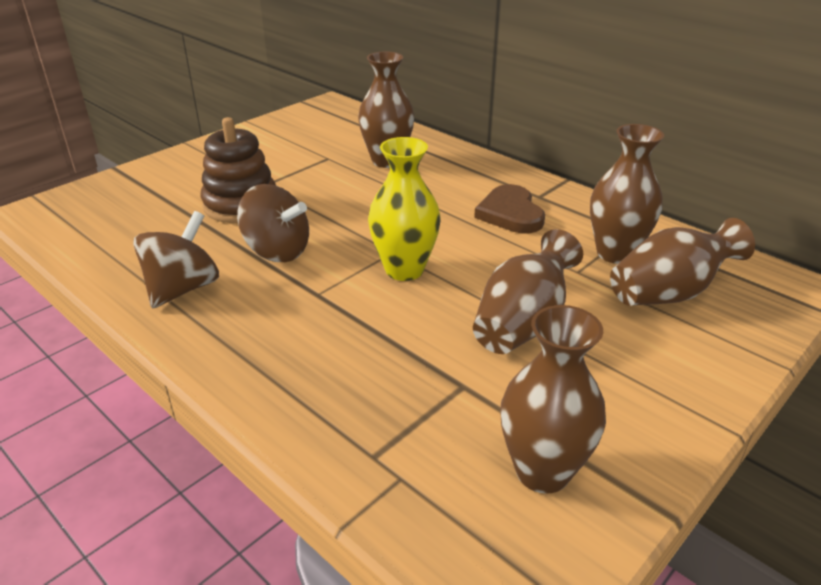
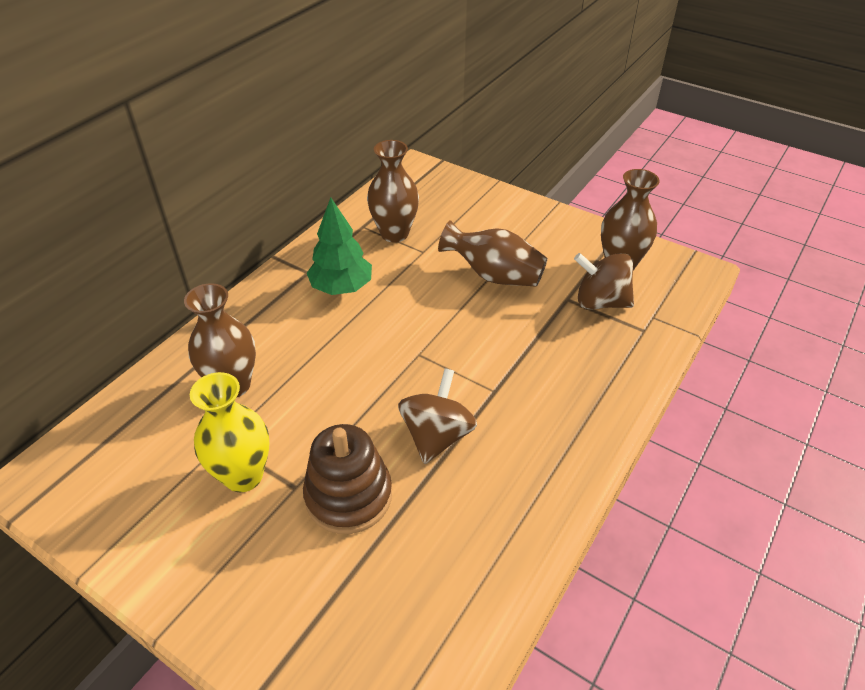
camera: 100 degrees left, 10 degrees up
brown spinning top [133,211,219,309] -> brown spinning top moved to [574,253,634,309]
yellow vase [368,137,441,281] -> yellow vase moved to [190,372,269,492]
brown heart [474,184,545,233] -> green tree [307,198,372,295]
brown vase [610,218,755,306] -> none

